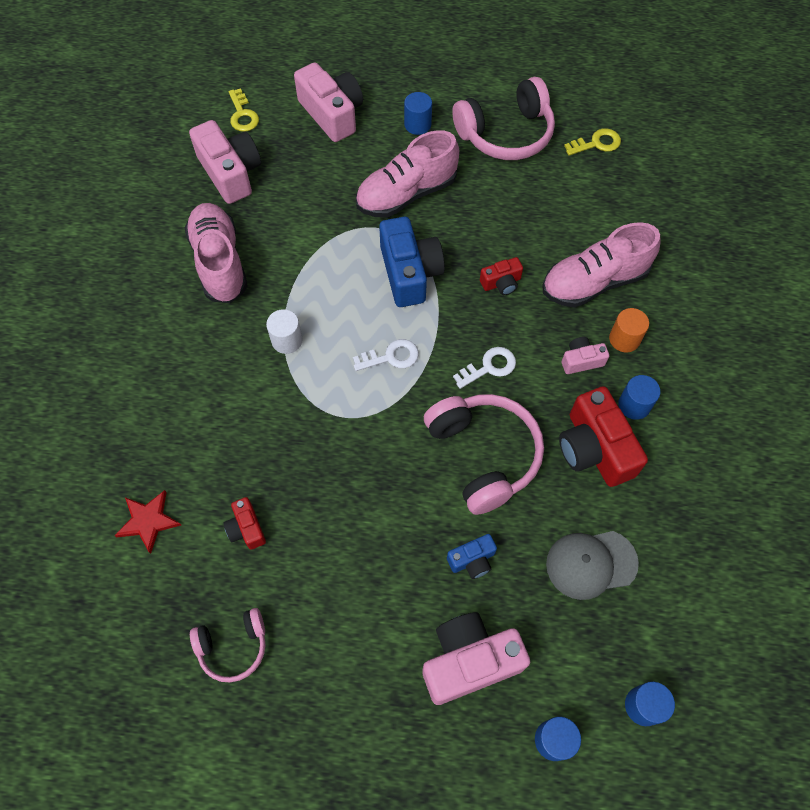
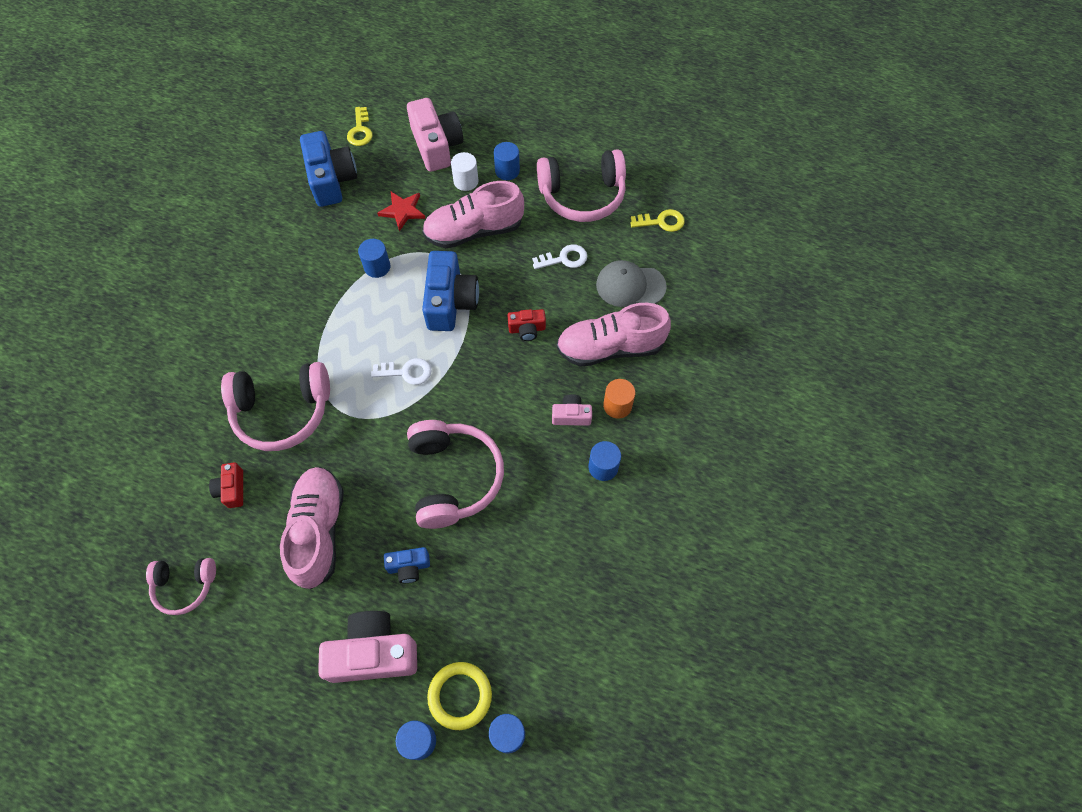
camera: 15 degrees right, 0 degrees up
red star [114,490,181,554] -> red star moved to [377,192,426,231]
pink shoe [185,203,248,303] -> pink shoe moved to [280,467,344,589]
pink camera [189,120,261,204] -> blue camera [300,131,357,207]
white cylinder [266,309,303,354] -> white cylinder moved to [451,152,479,191]
white key [453,347,516,389] -> white key moved to [532,244,587,269]
grey cap [546,531,639,600] -> grey cap moved to [596,260,667,307]
red camera [559,386,648,487] -> none
none -> pink headphones [221,362,330,451]
none -> blue cylinder [358,239,390,278]
none -> yellow ring [427,662,492,730]

